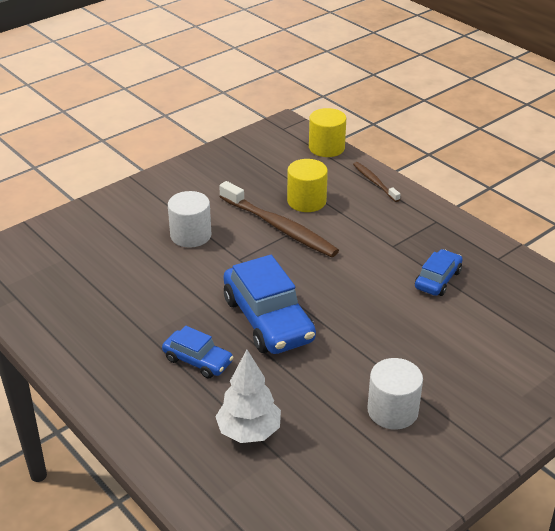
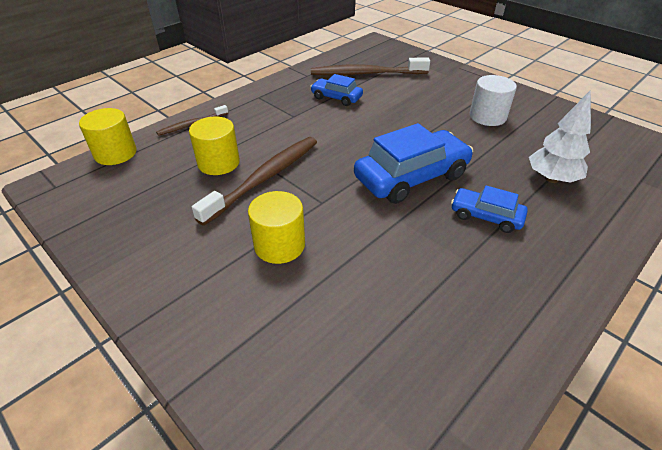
camera: 95 degrees left, 5 degrees up
blue car [162,326,234,379] -> blue car turned 90 degrees counterclockwise [451,185,528,233]
white cylinder [168,191,211,248] -> yellow cylinder [248,191,305,264]
none -> brown toothbrush [311,57,430,75]

